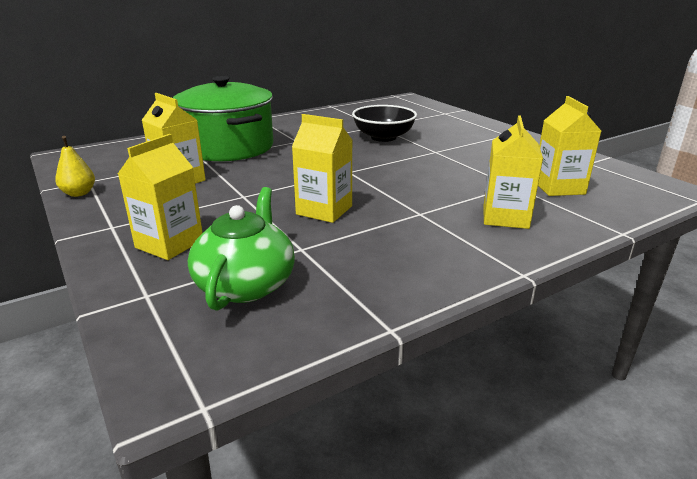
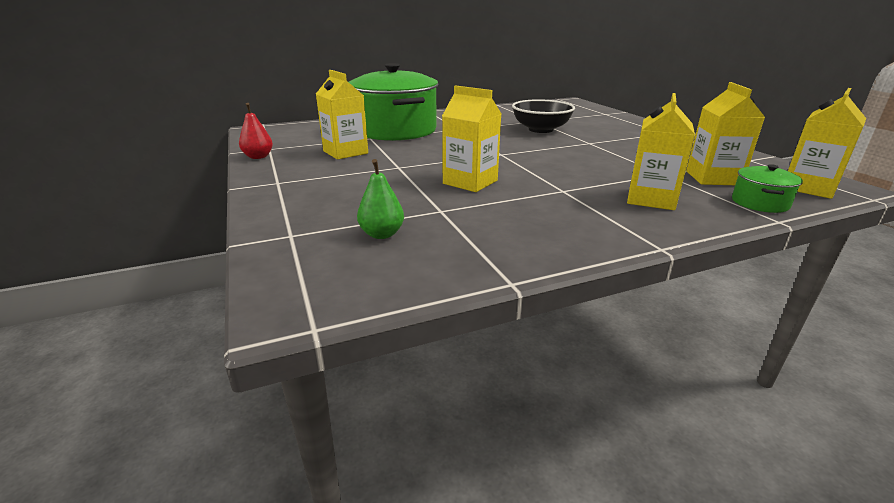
camera: 10 degrees right, 0 degrees up
yellow pear [55,136,95,197] -> red pear [239,103,273,159]
yellow carton [118,134,203,260] -> yellow carton moved to [788,88,866,199]
green teapot [188,187,295,311] -> green pear [357,159,404,239]
none -> green pot [732,164,803,213]

